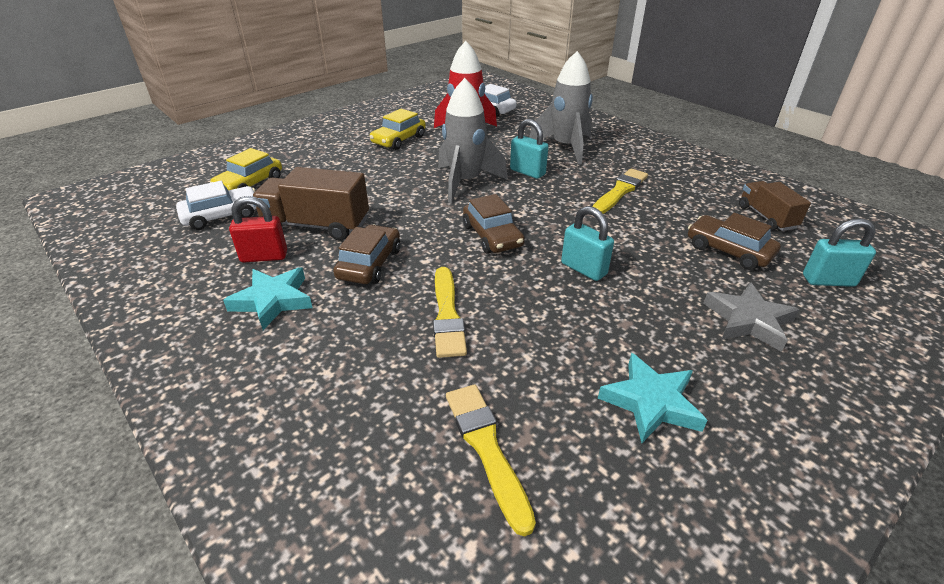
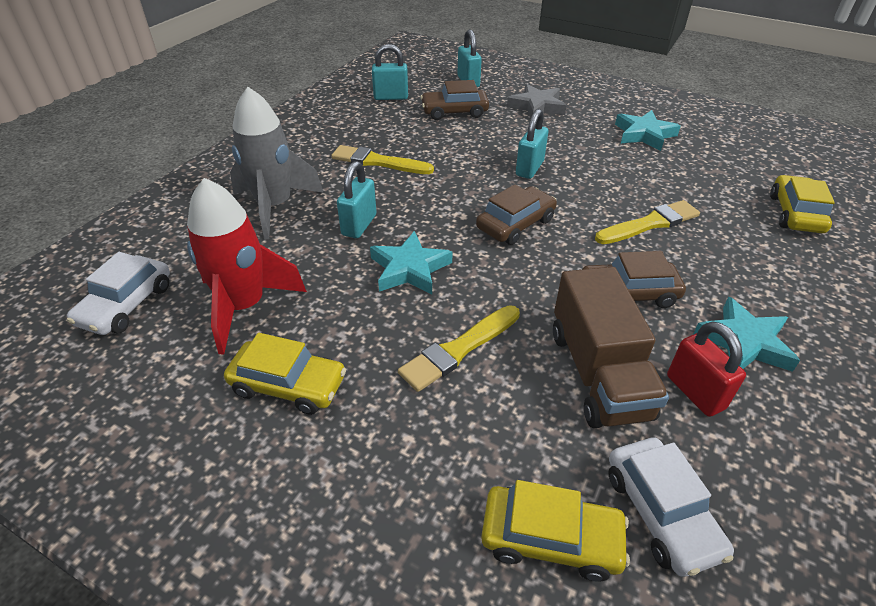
camera: 110 degrees left, 5 degrees up
white car [176,181,256,230] -> white car turned 150 degrees counterclockwise [608,438,734,577]
grey rocket [438,78,508,203] -> turquoise star [370,231,453,295]
yellow brush [446,384,536,537] -> yellow brush moved to [398,305,520,392]
brown car [688,213,781,270] -> brown car turned 60 degrees clockwise [420,80,489,120]
brown truck [739,181,811,231] -> turquoise padlock [372,44,408,100]
none -> yellow car [770,175,835,233]

